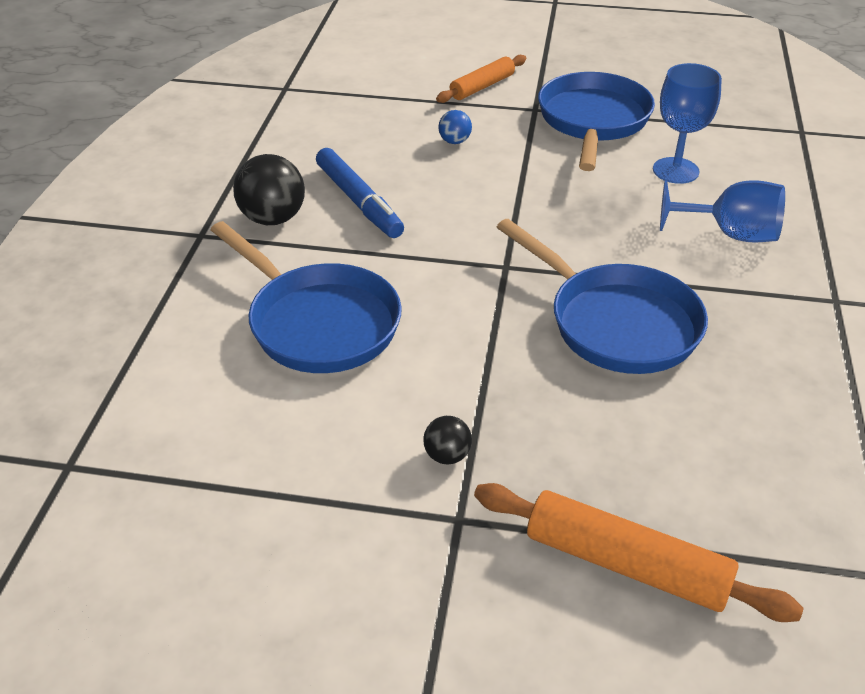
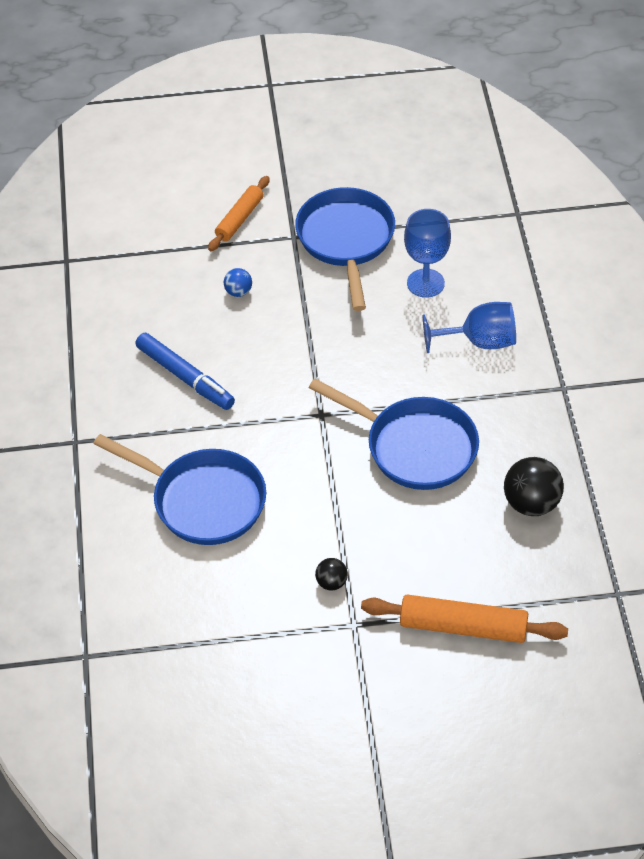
camera: 15 degrees left, 10 degrees up
black ball [233,154,305,225] -> black ball moved to [504,457,564,516]

